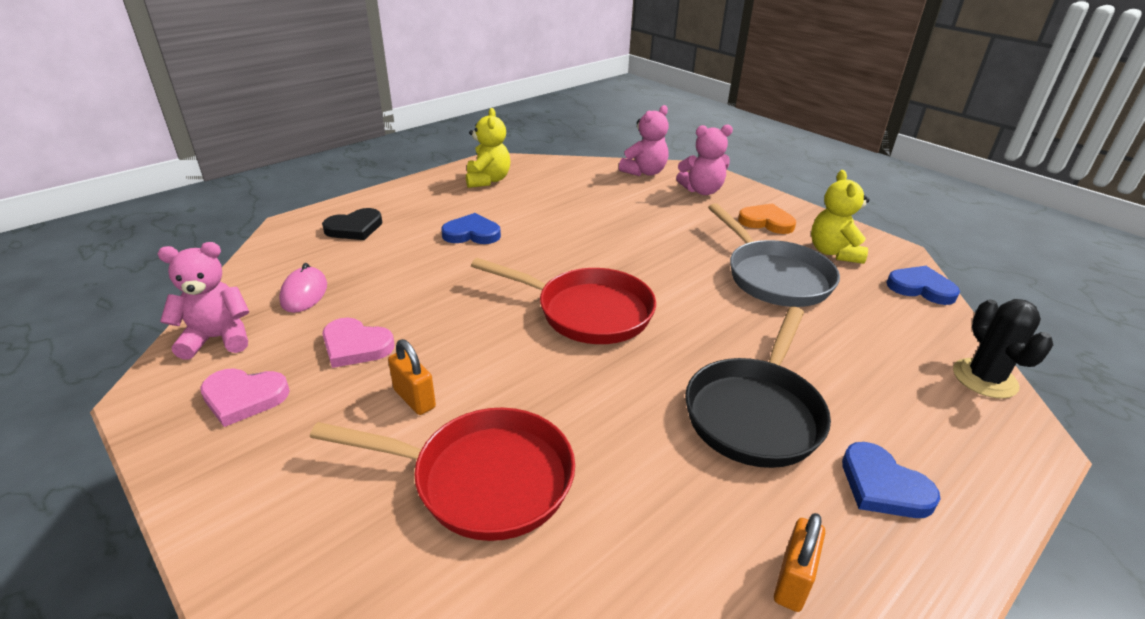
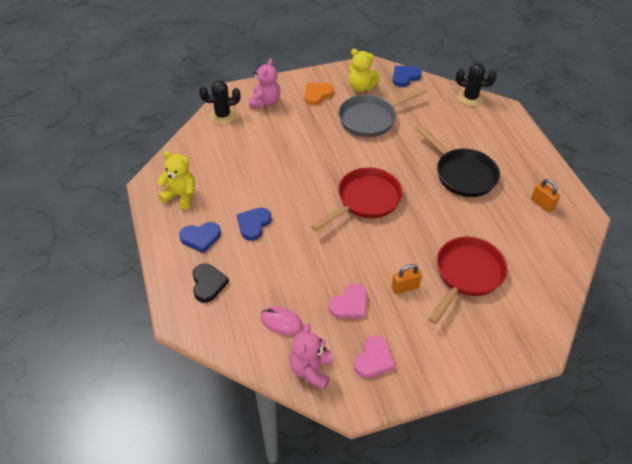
camera: 65 degrees left, 15 degrees up
pink teddy bear [619,105,669,176] -> black cactus [199,80,240,124]
grey pan [708,203,840,307] -> grey pan turned 150 degrees clockwise [338,87,427,137]
blue heart [842,442,940,518] -> blue heart moved to [179,222,221,253]

